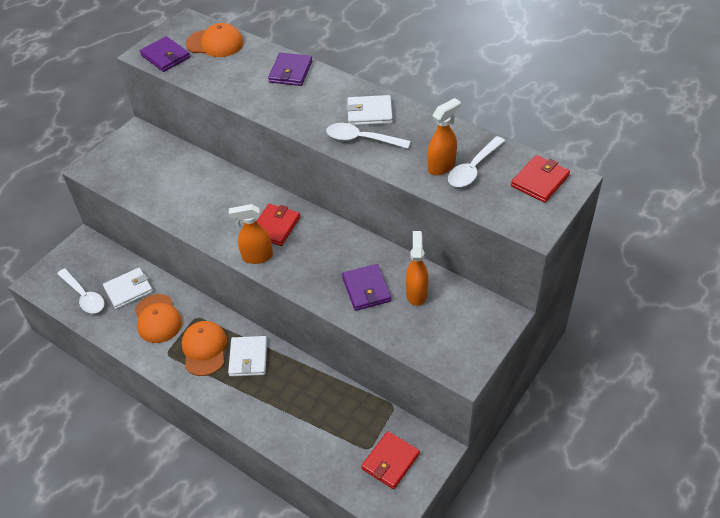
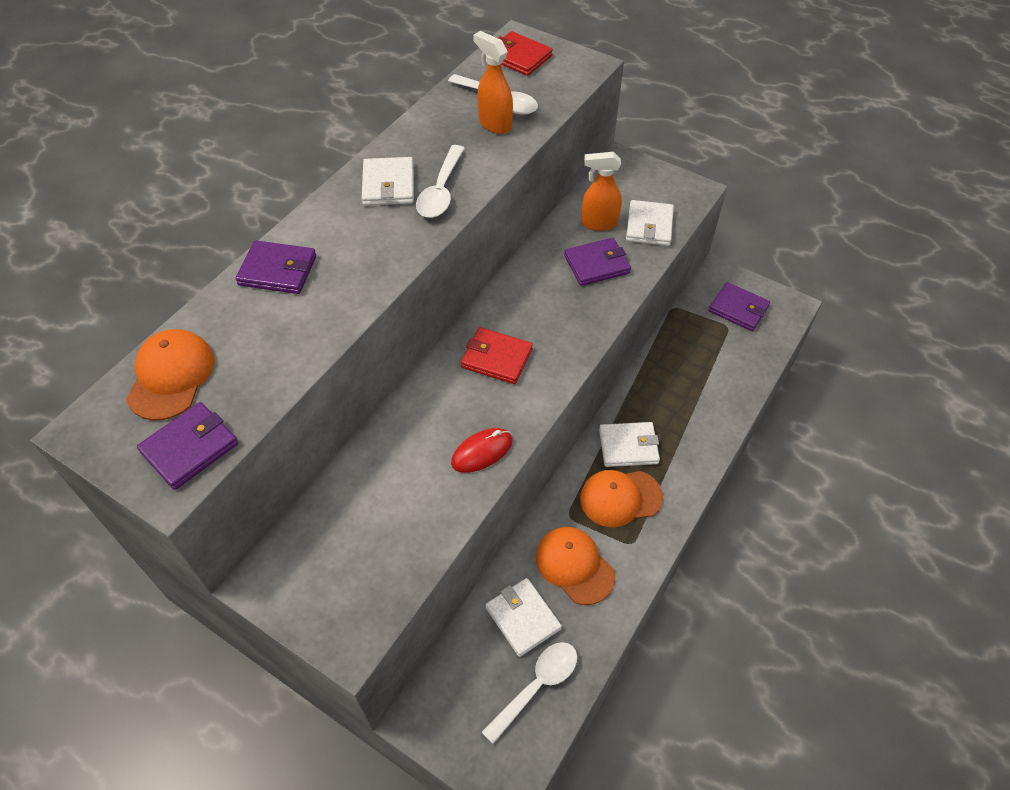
camera: 95 degrees left, 5 degrees up
orange cap [135,294,182,343] -> orange cap turned 105 degrees counterclockwise [536,527,615,605]
orange spray bottle [229,204,273,264] -> none
red wallet [361,431,420,489] -> purple wallet [709,282,770,331]
none -> red mouse [451,428,513,473]
none -> white wallet [626,200,674,246]

